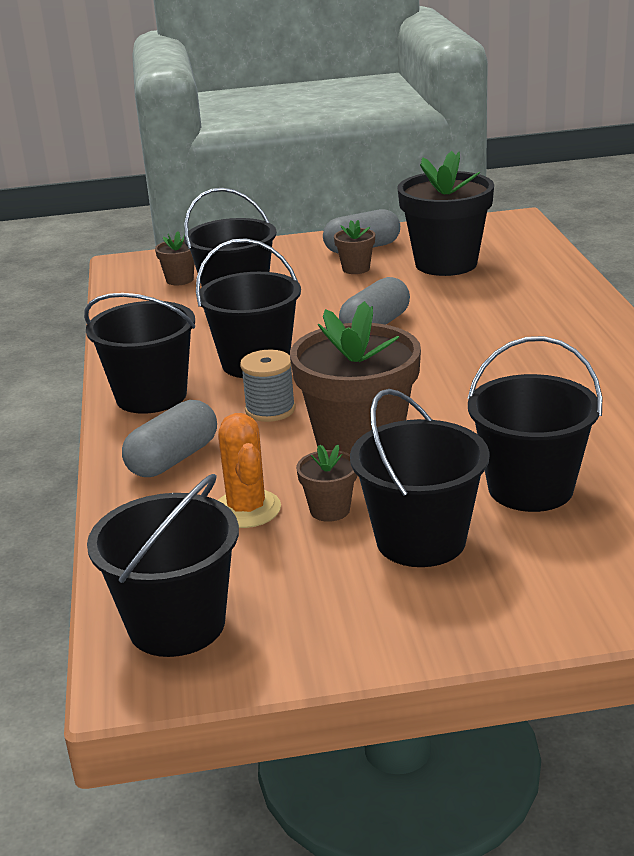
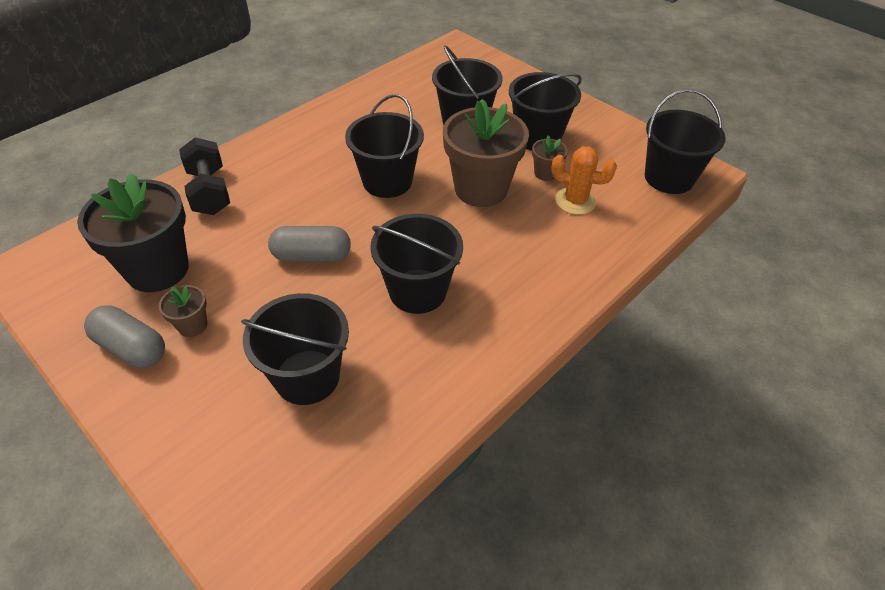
camera: 130 degrees left, 20 degrees up
black bucket [84,293,195,414] -> black bucket moved to [345,94,424,198]
grey capsule [122,400,217,477] -> none
brown flower pot [155,231,194,285] -> none
orange cactus [217,413,281,528] -> orange cactus turned 75 degrees clockwise [551,146,617,215]
grey spool [240,350,296,422] -> none
none -> black dumbbell [179,137,230,215]

